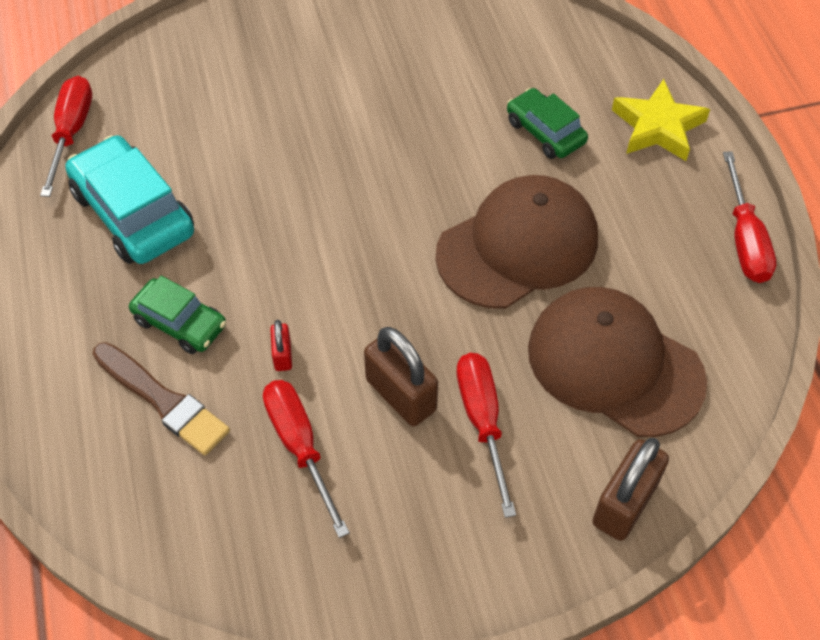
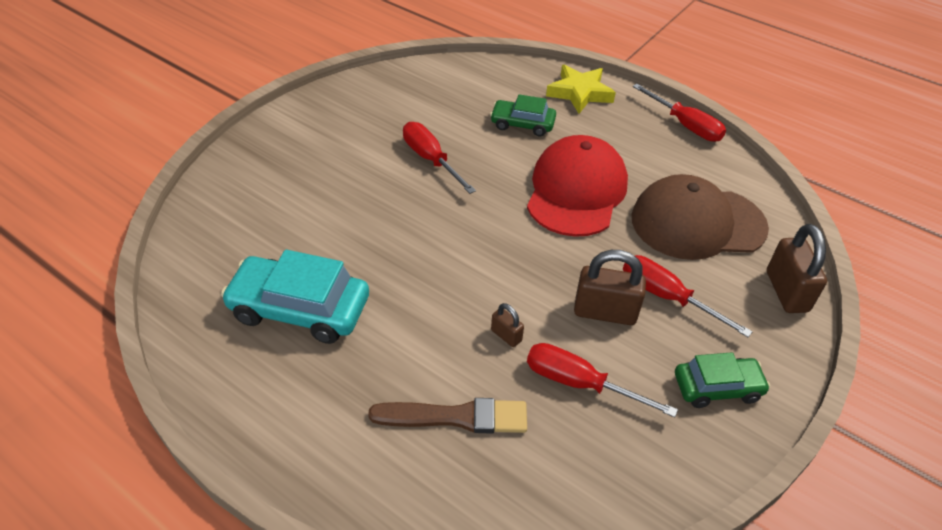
camera: 40 degrees left, 10 degrees down
red screwdriver [40,76,92,197] -> red screwdriver moved to [403,122,476,194]
green car [129,276,226,354] -> green car moved to [675,352,770,408]
red padlock [270,320,292,371] -> brown padlock [491,303,524,347]
brown cap [435,175,598,309] -> red cap [527,135,628,237]

